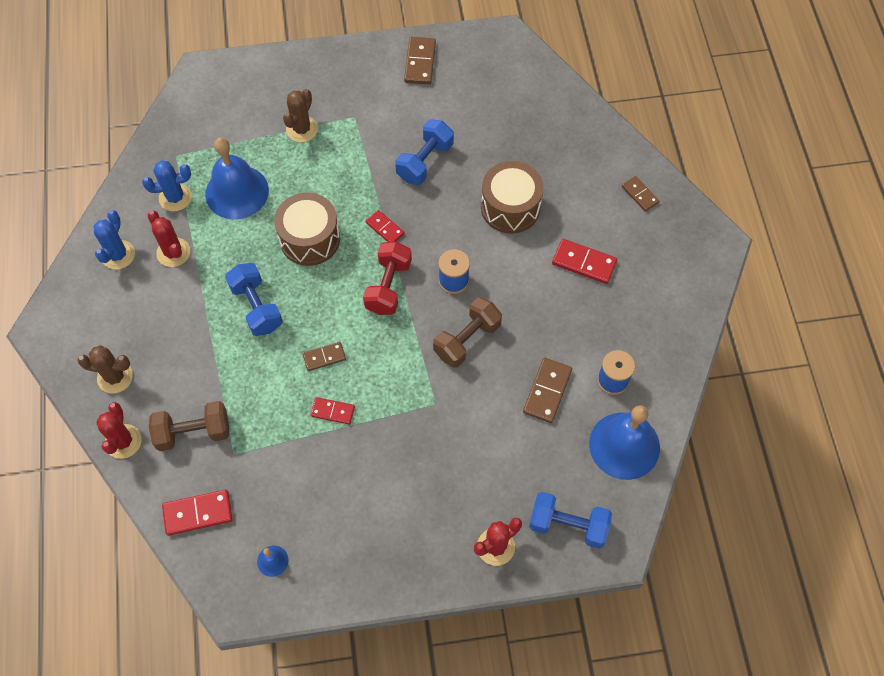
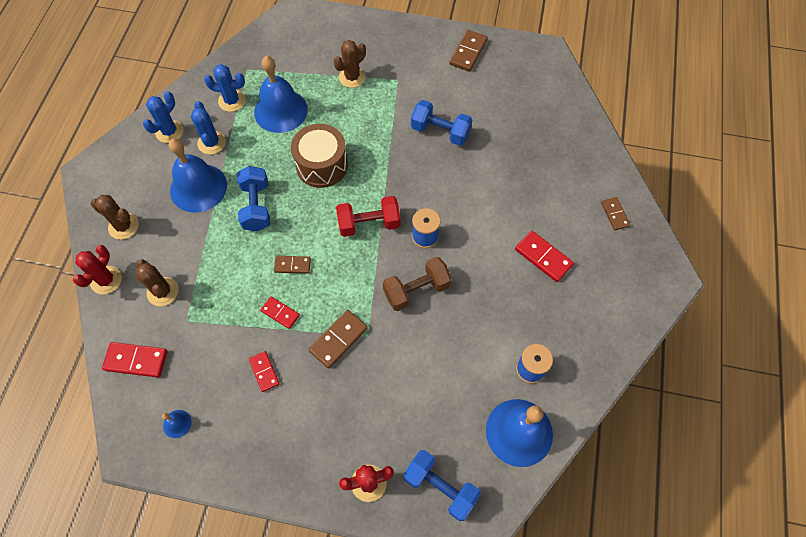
camera: 20 degrees right, 0 degrees up
red cactus [148,211,190,267] -> blue cactus [191,101,226,154]
brown dumbbell [149,401,229,451] -> brown cactus [136,260,179,306]
red dumbbell [363,241,412,315] -> red dumbbell turned 45 degrees clockwise [336,196,401,237]
red domino [365,210,405,242] -> red domino moved to [249,351,279,392]
blue dumbbell [395,119,454,185] -> blue dumbbell turned 60 degrees clockwise [411,100,472,146]
brown drum [481,161,544,234] -> none
brown domino [523,358,572,423] -> brown domino moved to [308,310,368,368]
none -> blue bell [169,138,227,213]

